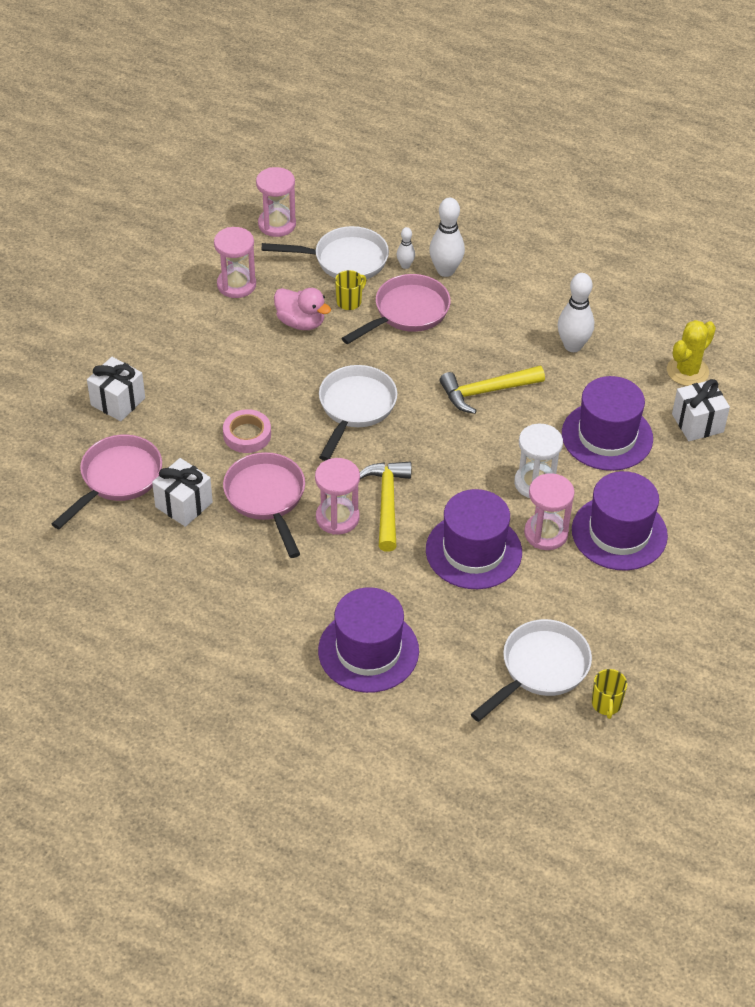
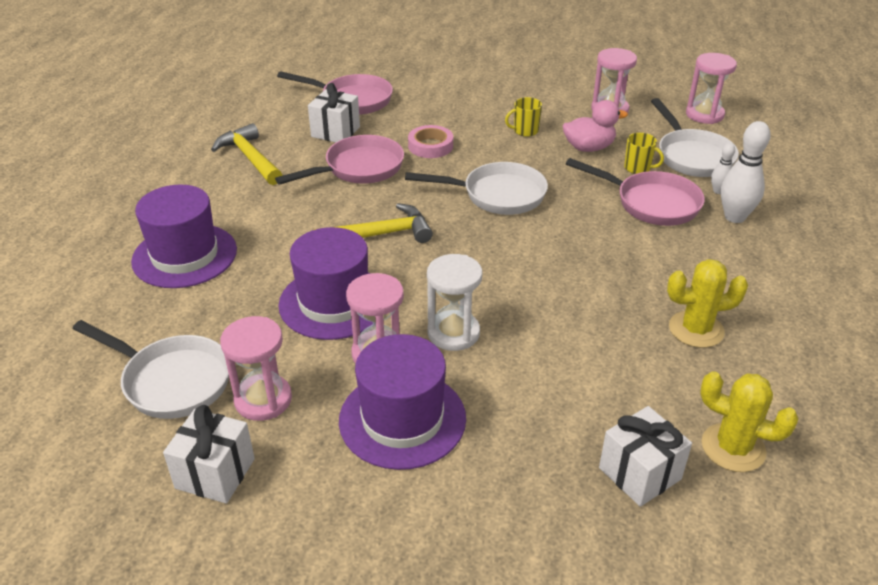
camera: 75 degrees right, 10 degrees down
white gift [87,357,145,421] -> white gift moved to [163,405,255,504]
pink duck [274,288,331,330] -> pink duck turned 120 degrees counterclockwise [563,100,628,152]
pink hourglass [315,458,360,535] -> pink hourglass moved to [220,316,292,421]
yellow hammer [440,366,545,414] -> yellow hammer moved to [211,123,282,185]
white bowling pin [558,273,594,352] -> yellow cactus [667,259,748,348]
purple hat [562,376,653,471] -> none
yellow mug [592,669,627,719] -> yellow mug moved to [505,97,542,137]

